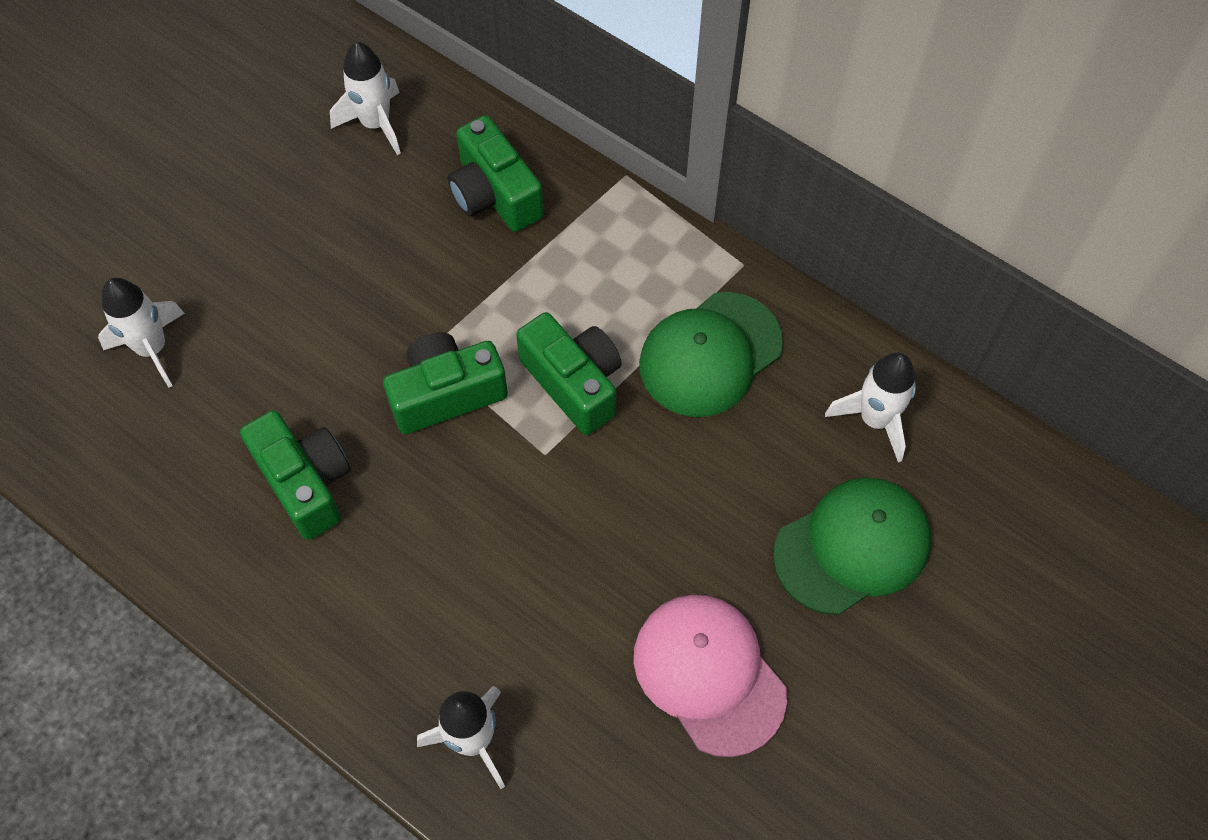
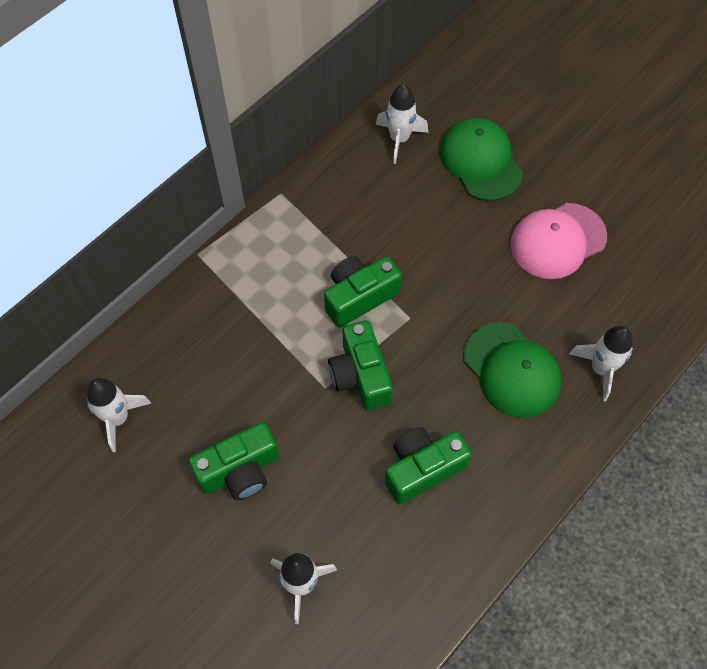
camera: 85 degrees left, 0 degrees up
green camera [448,115,544,232] -> green camera moved to [189,422,279,500]
green cap [639,292,783,417] -> green cap moved to [463,322,561,418]

